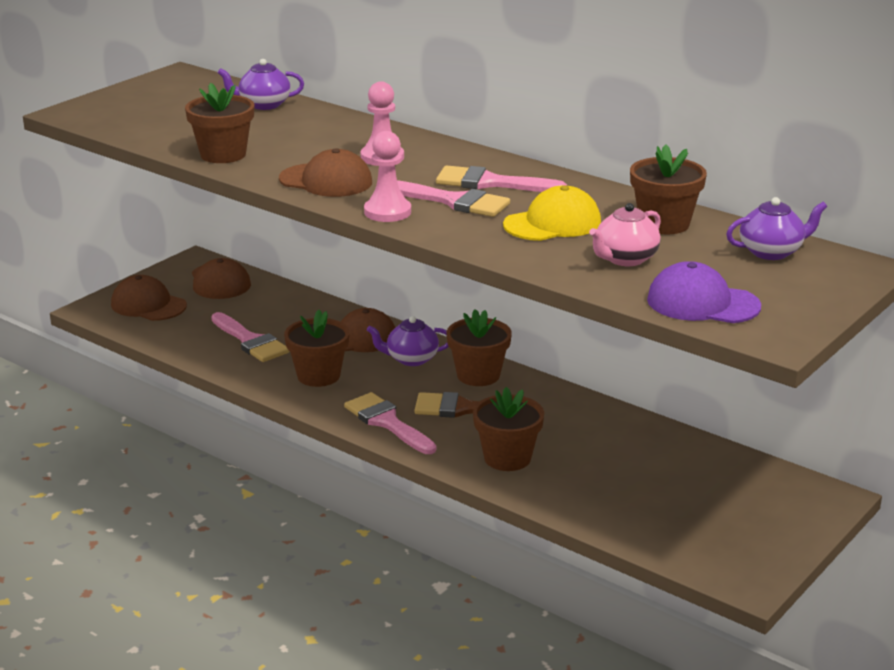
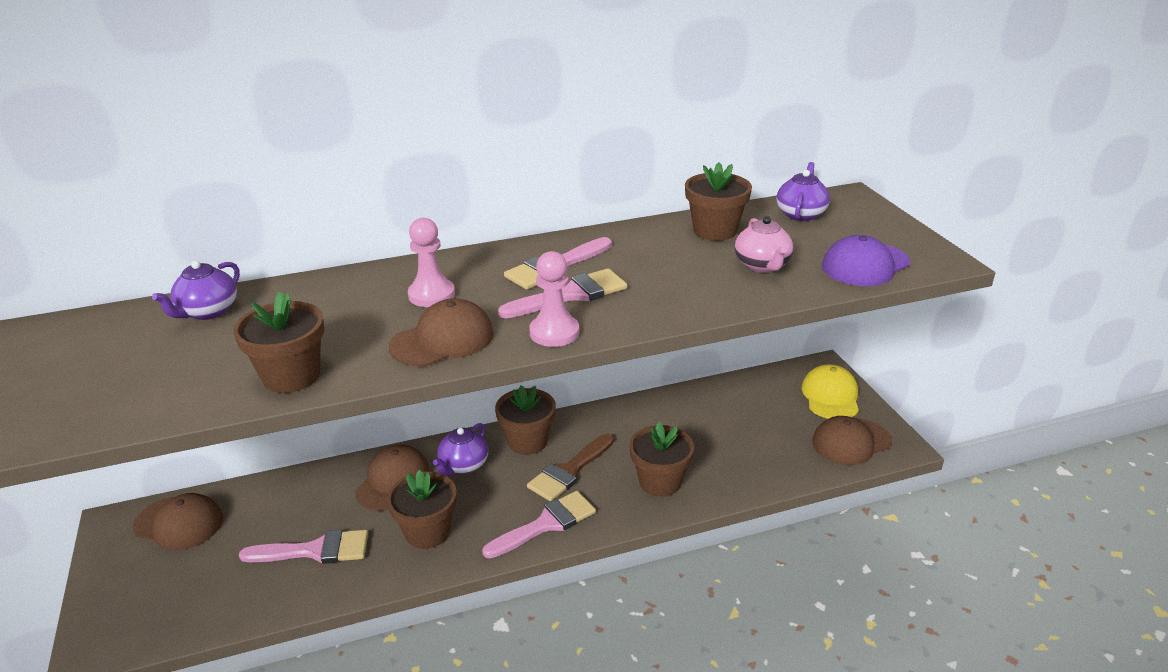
camera: 55 degrees left, 5 degrees up
brown cap [111,275,187,321] -> brown cap moved to [812,416,891,465]
pink brush [344,392,436,454] -> pink brush turned 150 degrees clockwise [482,491,596,558]
yellow cap [503,185,601,241] -> yellow cap moved to [802,364,859,419]

